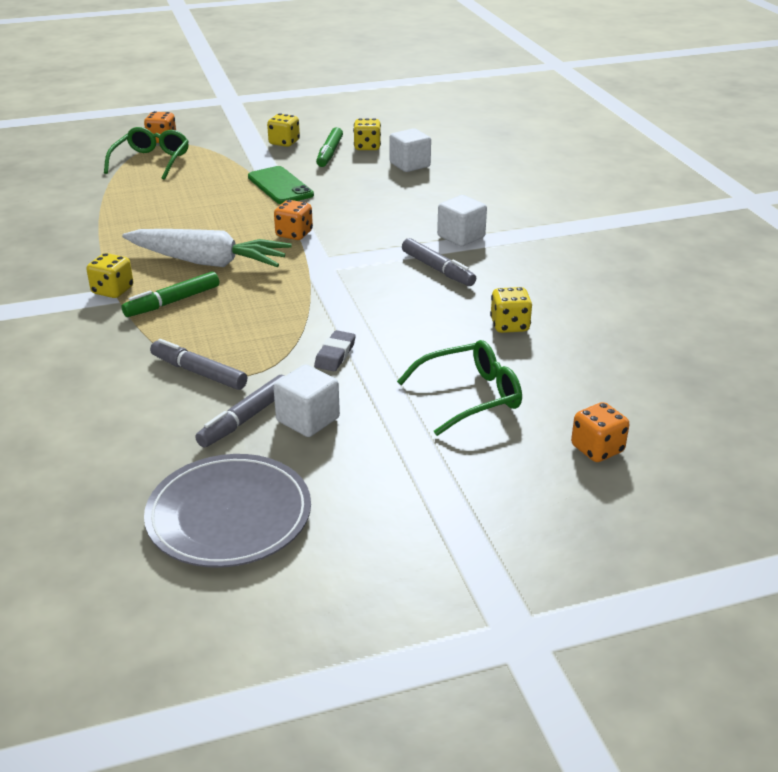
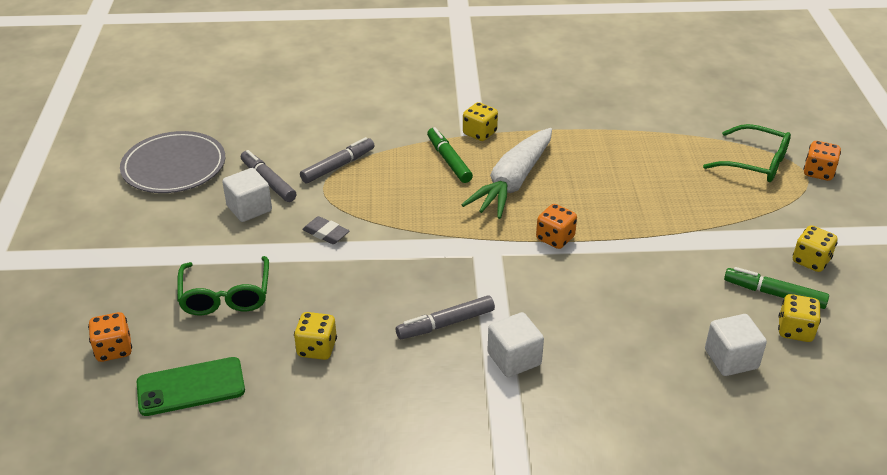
camera: 105 degrees right, 5 degrees up
green phone [248,166,314,204] -> green phone moved to [137,357,245,416]

